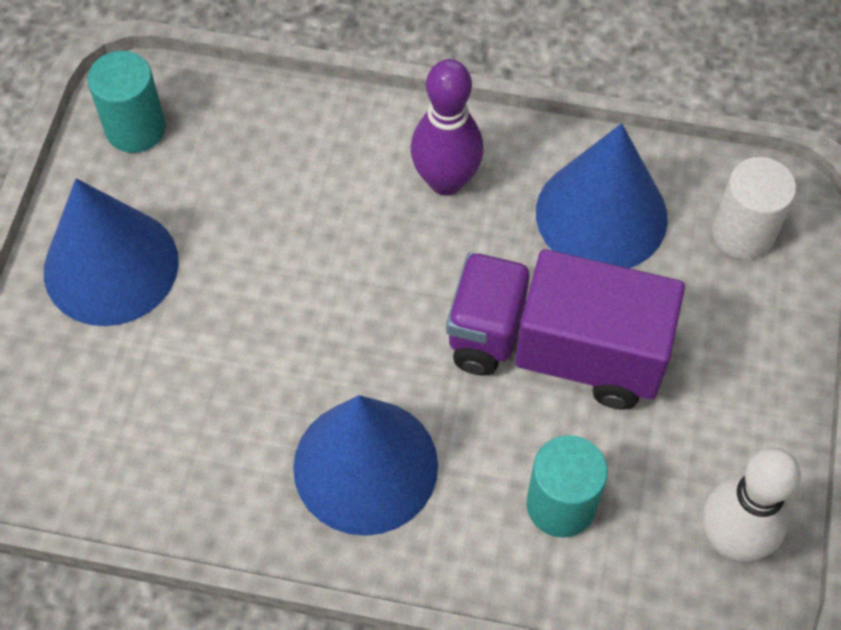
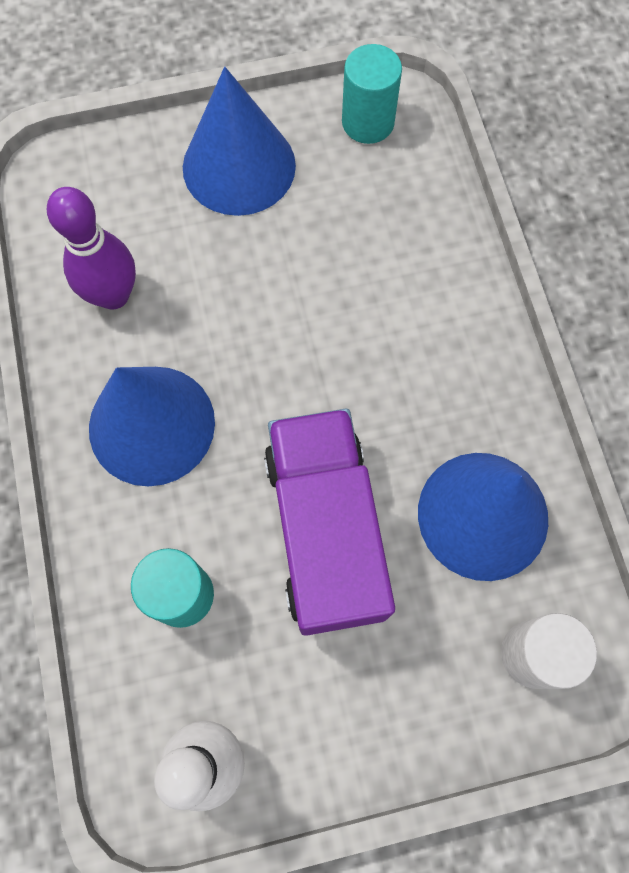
camera: 65 degrees right, 10 degrees up
purple bowling pin [411,59,483,196] -> purple bowling pin moved to [47,187,136,310]

